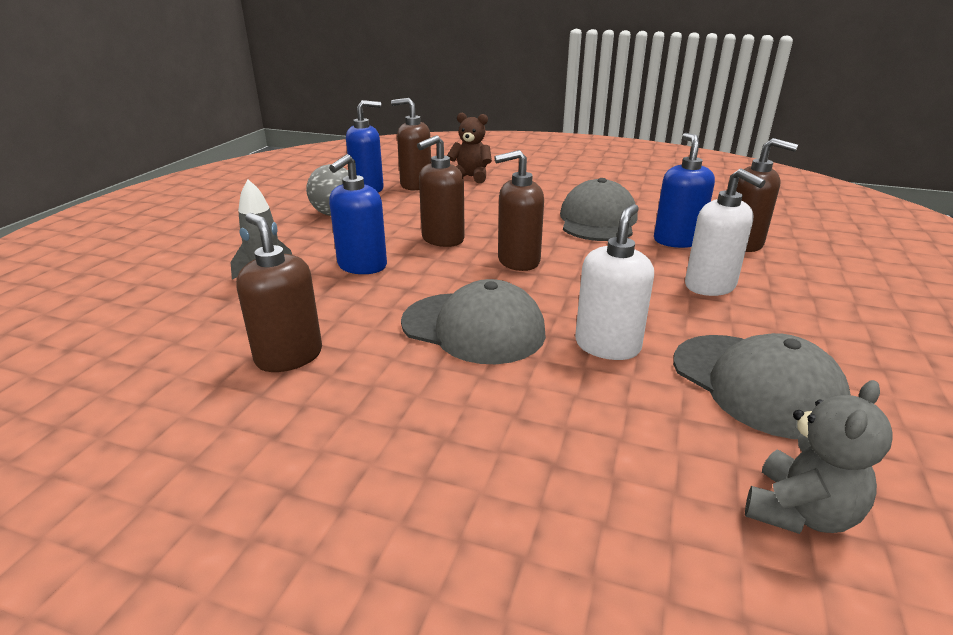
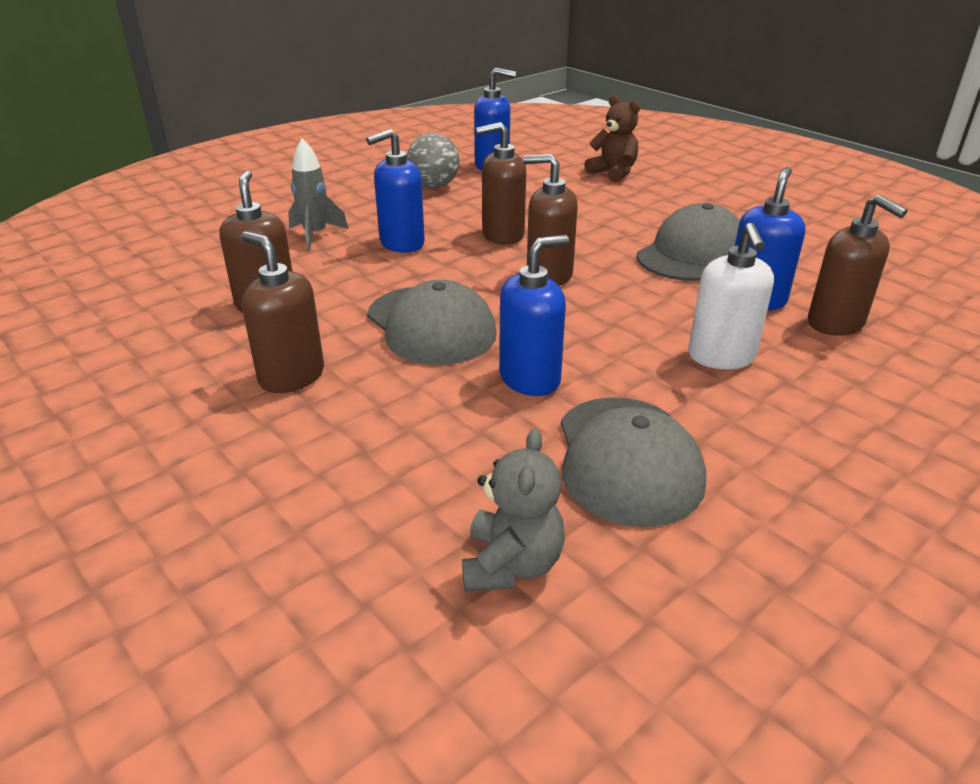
camera: 30 degrees right, 5 degrees up
brown soap dispenser [391,98,431,190] -> brown soap dispenser moved to [241,231,324,393]
white soap dispenser [575,204,654,360] -> blue soap dispenser [499,235,569,396]
grey teddy bear [745,380,893,534] -> grey teddy bear turned 60 degrees counterclockwise [462,428,565,591]

